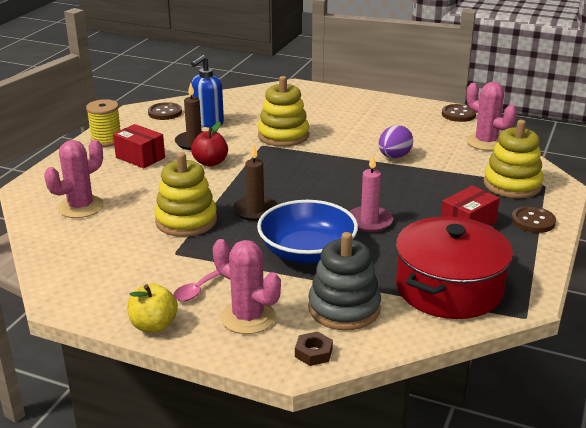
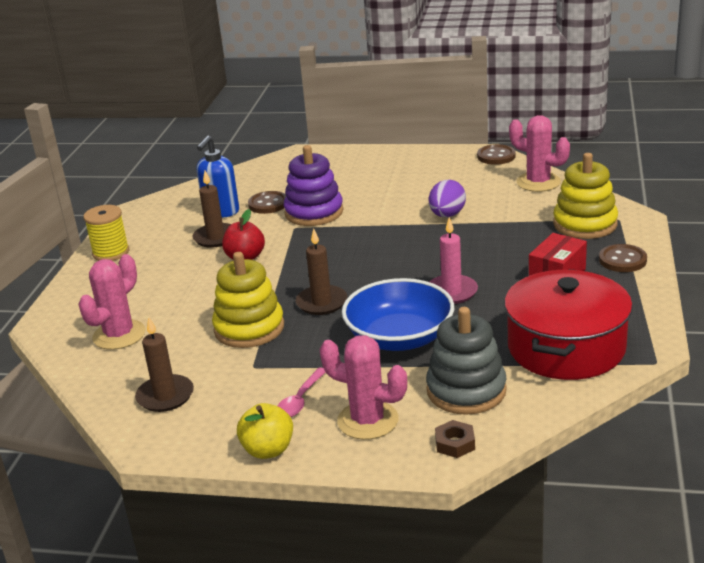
camera: 10 degrees left, 0 degrees up
red box [113,124,165,168] -> none
brown button [148,102,182,120] -> brown button moved to [248,191,286,214]
yellow stacking toy [258,76,309,147] -> purple stacking toy [284,145,343,226]
none -> brown candle [135,317,194,412]

